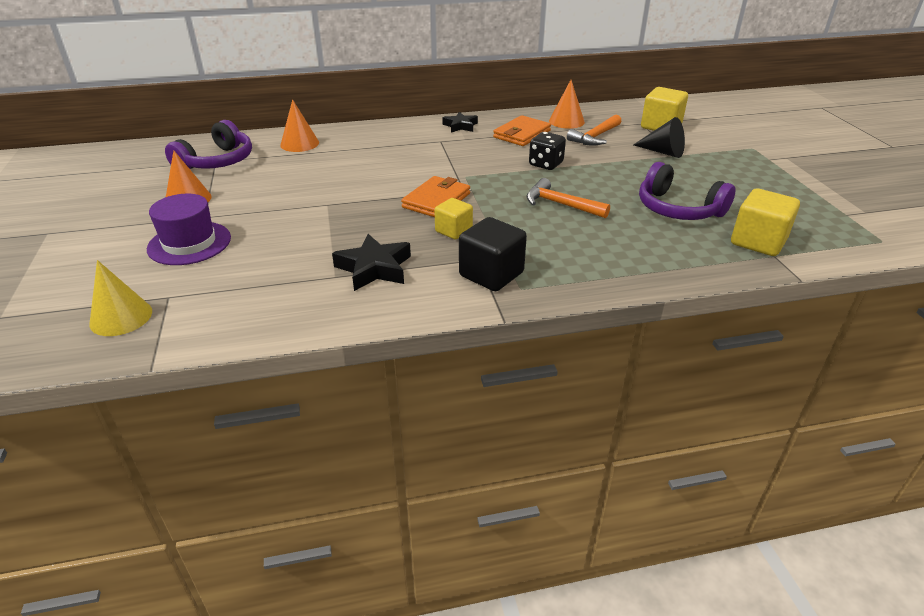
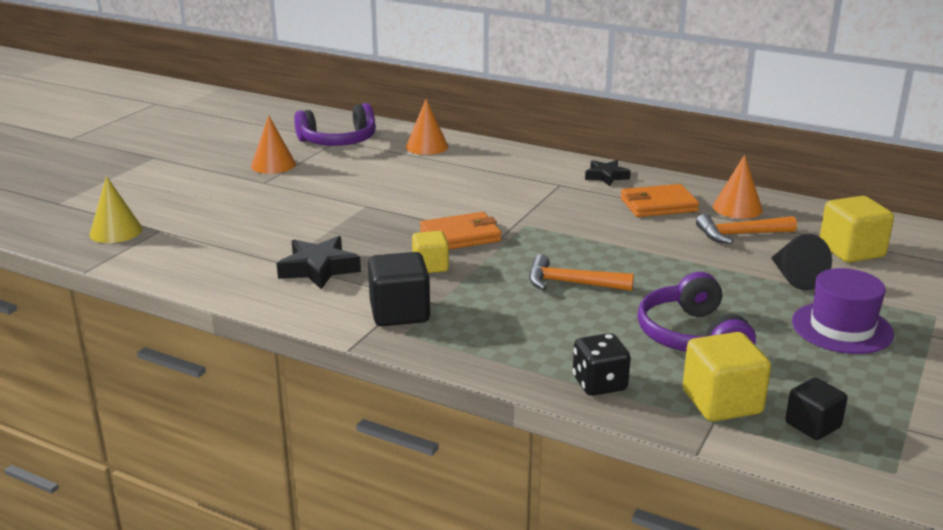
camera: 40 degrees right, 10 degrees down
purple hat [147,194,231,265] -> purple hat moved to [792,268,894,354]
orange hammer [526,178,610,218] -> orange hammer turned 60 degrees counterclockwise [529,254,634,291]
black dice [529,132,566,170] -> black dice moved to [573,333,631,396]
none -> black cube [785,378,848,440]

